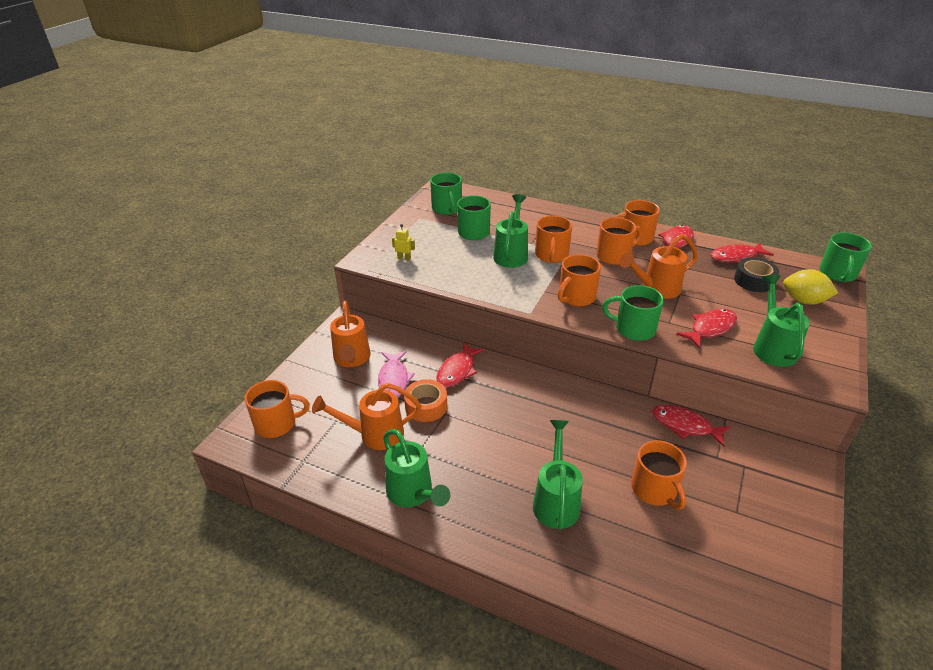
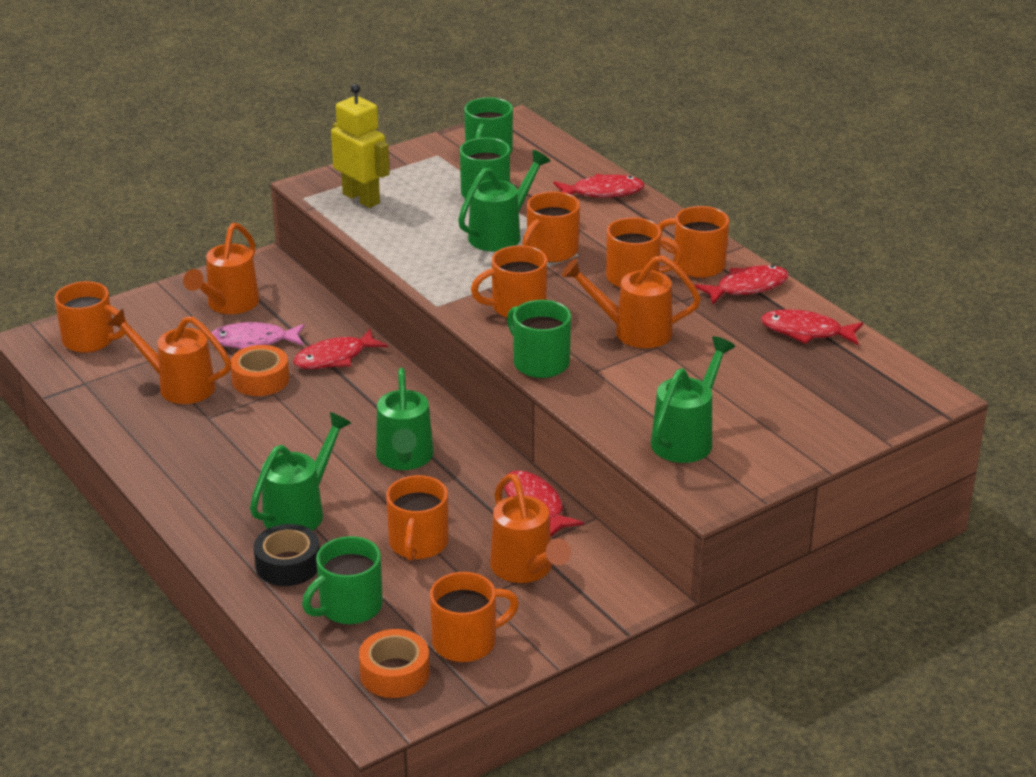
camera: 30 degrees right, 5 degrees down
pink fish [378,351,415,397] -> pink fish turned 60 degrees clockwise [212,322,305,349]
green watering can [383,429,450,507] -> green watering can moved to [376,368,434,470]
yellow robot [392,224,415,260] -> yellow robot [331,84,390,208], size x2.22
red fish [676,309,737,349] -> red fish moved to [554,174,644,198]
black tape [734,257,779,292] -> black tape moved to [254,524,320,586]
yellow lemon [783,269,838,305] -> none
green mug [819,232,872,282] -> green mug moved to [302,536,383,624]
none -> orange tape [359,629,430,698]
none -> orange mug [430,572,519,662]
none -> orange watering can [490,474,571,583]

